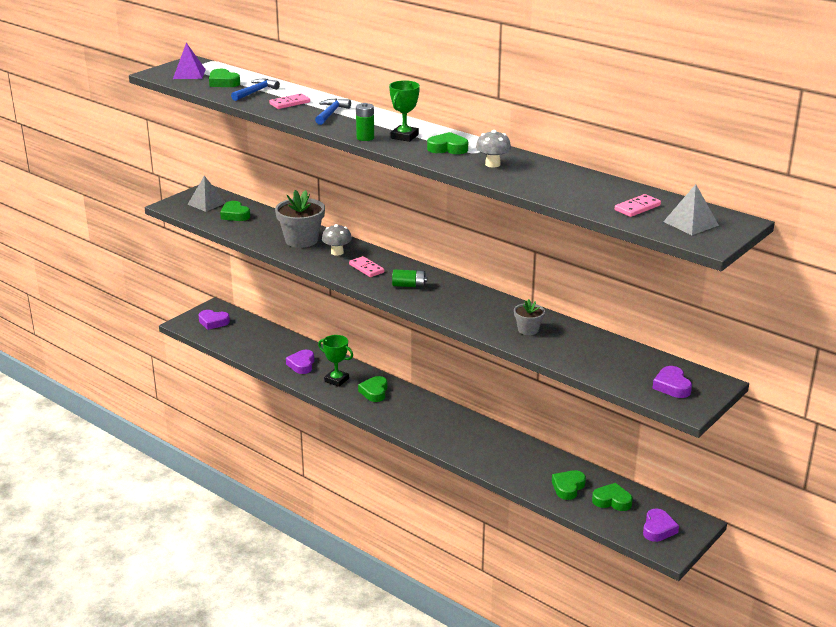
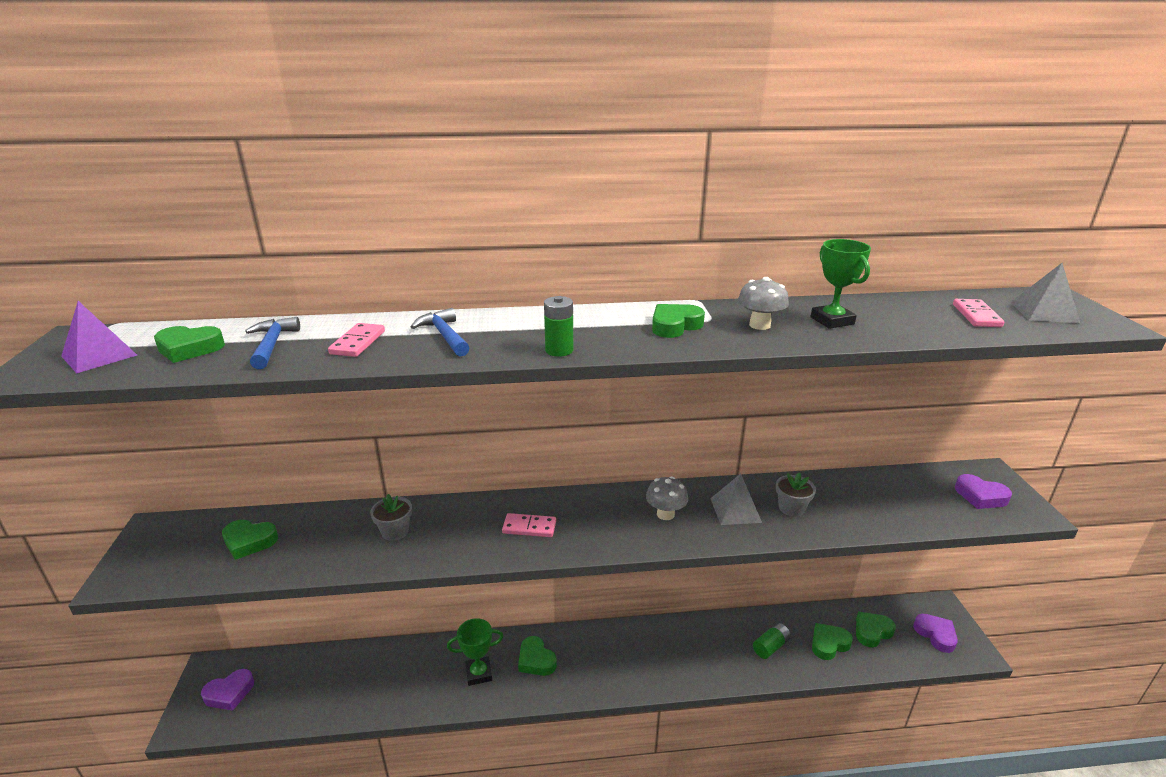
camera: 45 degrees left, 0 degrees up
grey pyramid [188,176,226,212] -> grey pyramid moved to [710,473,762,525]
grey flower pot [275,190,325,248] -> grey flower pot [370,494,412,541], size x0.55
purple heart [286,350,314,374] -> none
grey mushroom [322,224,352,256] -> grey mushroom moved to [646,476,688,520]
green trophy [389,80,420,142] -> green trophy moved to [811,239,871,329]
green battery [392,269,427,288] -> green battery moved to [753,623,791,659]
green heart [552,470,586,500] -> green heart turned 75 degrees clockwise [812,623,853,660]

